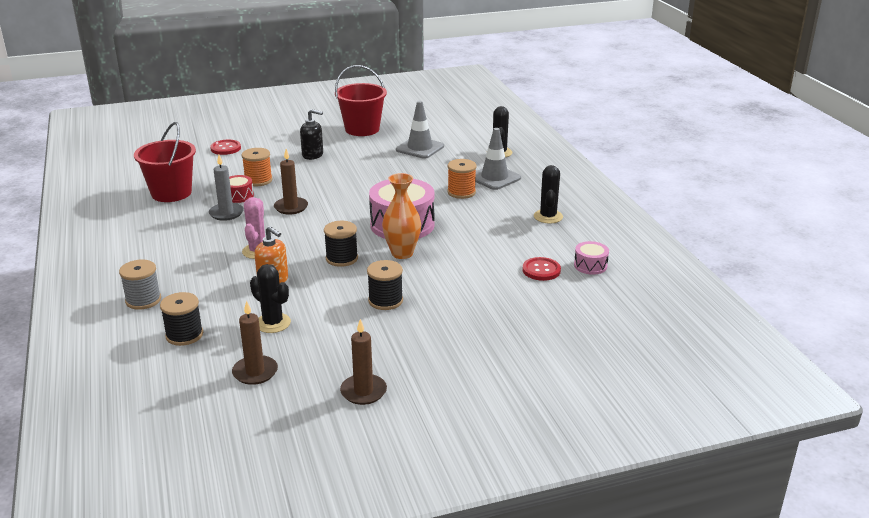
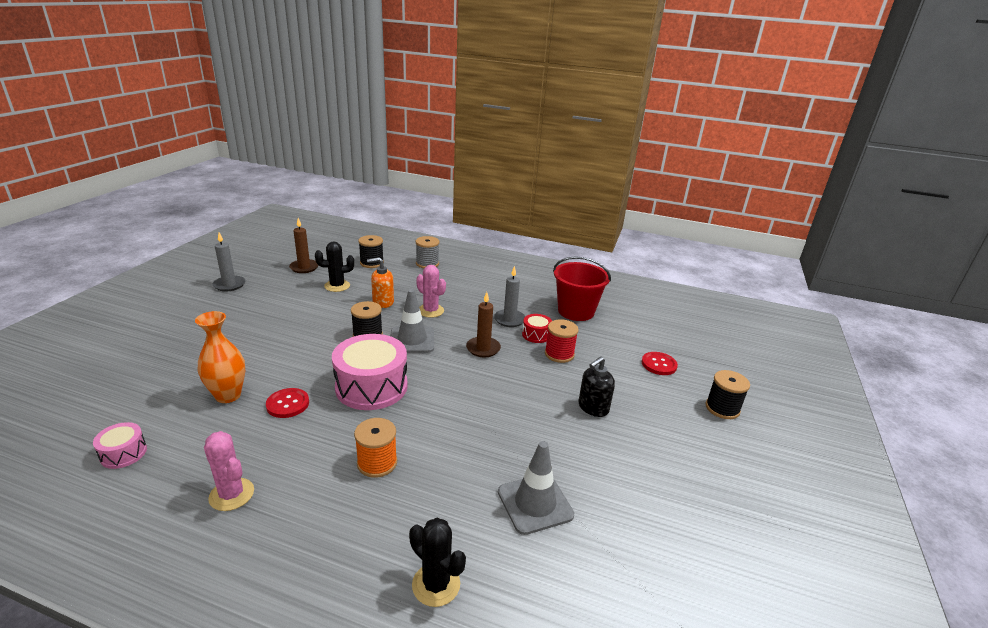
camera: 125 degrees right, 0 degrees up
orange spool [241,148,273,186] -> red spool [545,319,579,363]
red bucket [335,65,387,136] -> none
brown candle [340,319,387,405] -> grey candle [213,233,245,291]
black spool [367,260,403,310] -> black spool moved to [706,370,750,419]
orange vase [382,173,421,259] -> orange vase moved to [195,311,245,403]
grey traffic cone [475,128,521,190] -> grey traffic cone moved to [390,289,434,353]
red button [522,257,561,281] -> red button moved to [266,388,309,418]
black cactus [534,165,563,224] -> pink cactus [204,431,254,511]

